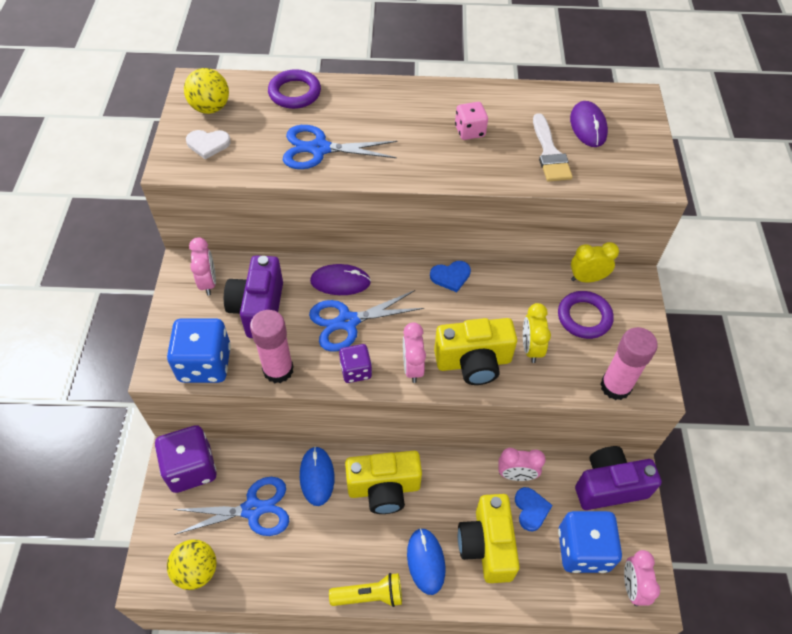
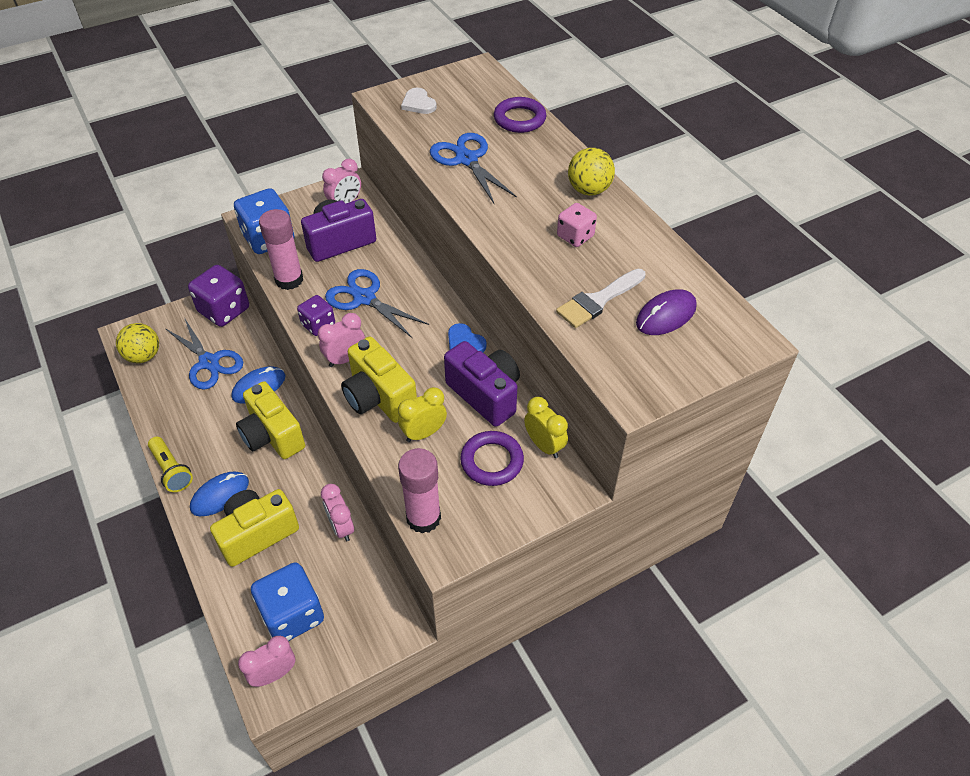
camera: 60 degrees right, 5 degrees down
yellow ball [184,68,229,114] -> yellow ball moved to [568,148,615,196]
purple mouse [310,264,371,295] -> none
blue heart [515,487,553,531] -> none
purple camera [575,446,662,510] -> purple camera moved to [444,341,520,427]

